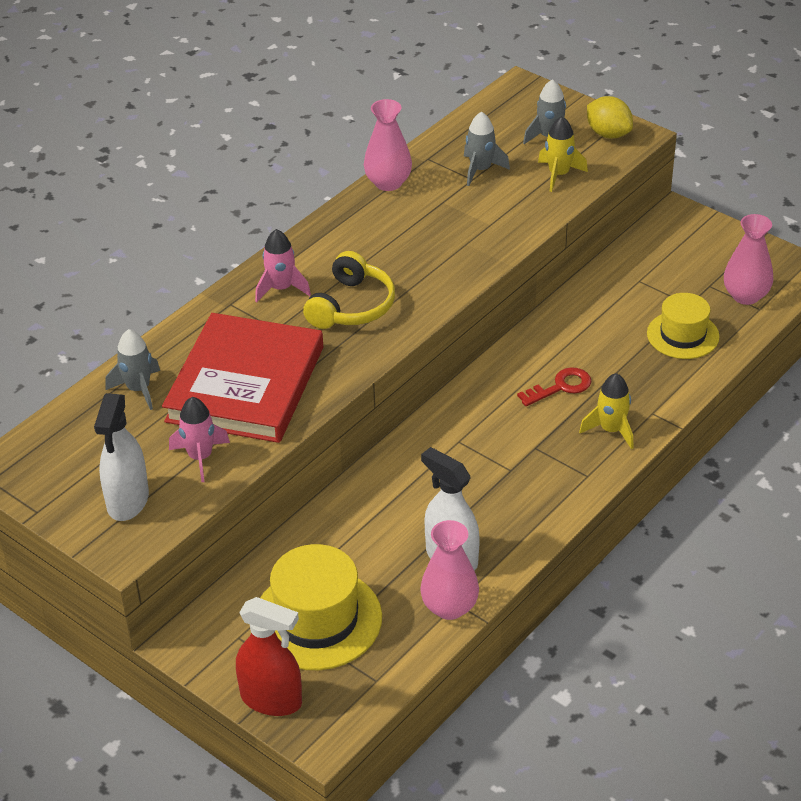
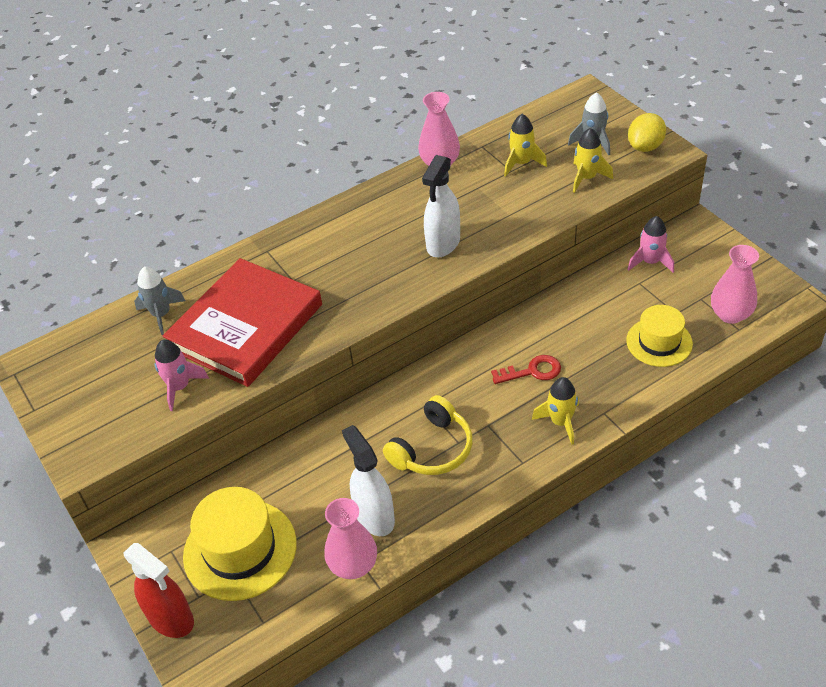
camera: 20 degrees right, 5 degrees up
white spray bottle [94,393,149,521] -> white spray bottle moved to [422,155,460,257]
pink rocket [255,229,311,302] -> pink rocket moved to [627,216,674,273]
yellow headphones [303,251,395,329] -> yellow headphones moved to [383,395,473,475]
grey rocket [464,112,510,186] -> yellow rocket [504,114,547,176]
yellow lemon [587,96,633,139] -> yellow lemon turned 60 degrees clockwise [628,113,666,152]

